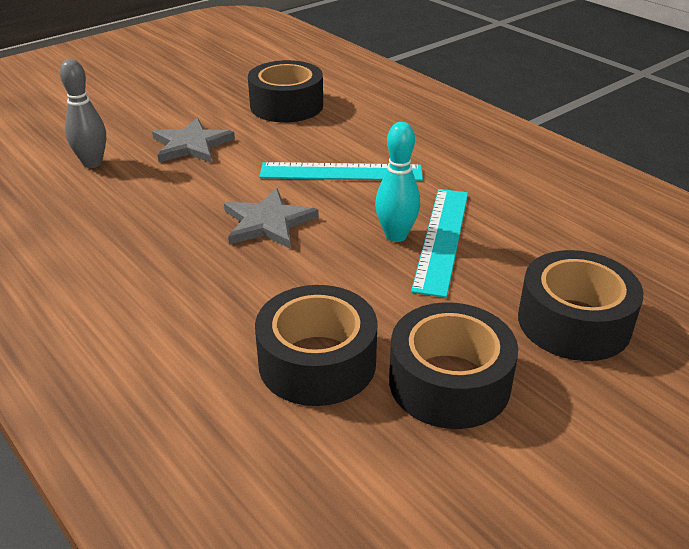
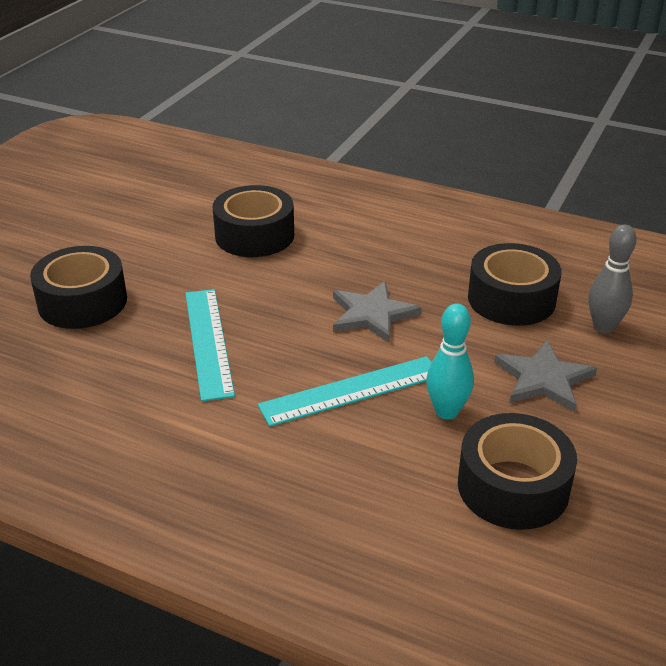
camera: 155 degrees right, 0 degrees up
turquoise bowling pin [375,122,420,242] -> turquoise bowling pin moved to [426,303,474,420]
black tape [389,302,518,429] -> black tape moved to [468,243,561,326]

